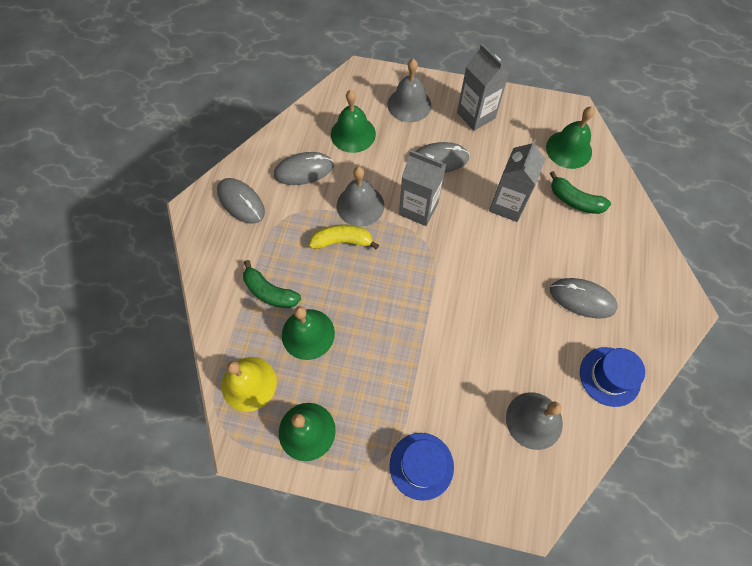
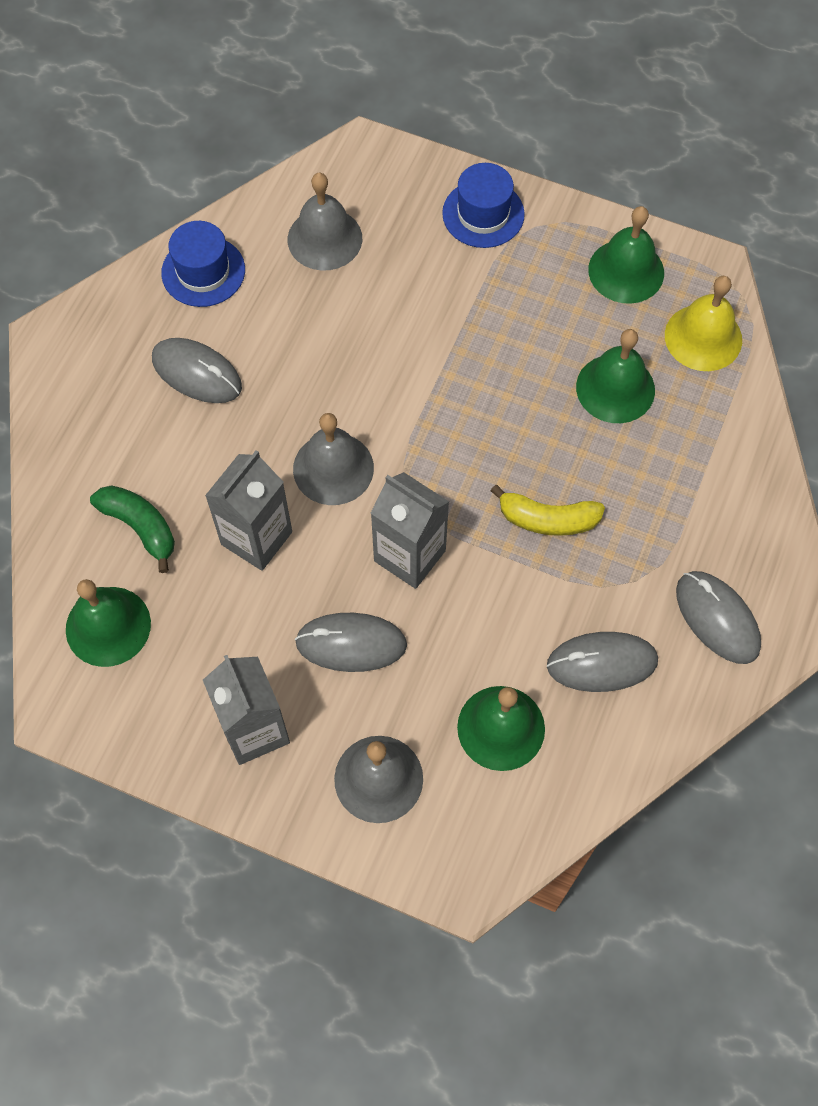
camera: 170 degrees left, 0 degrees up
green banana [243,260,301,308] -> none
grey bell [337,167,384,227] -> grey bell moved to [293,413,374,505]

